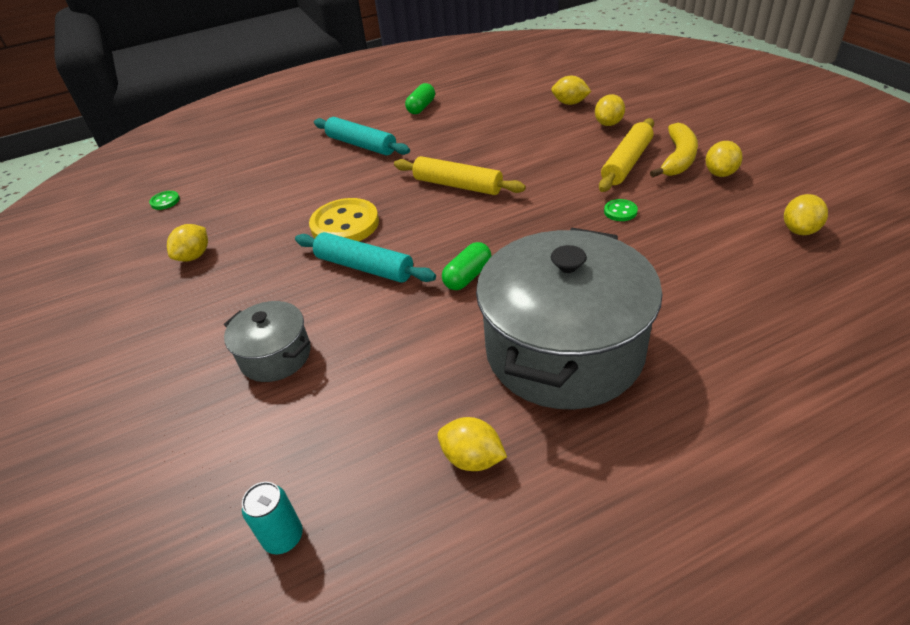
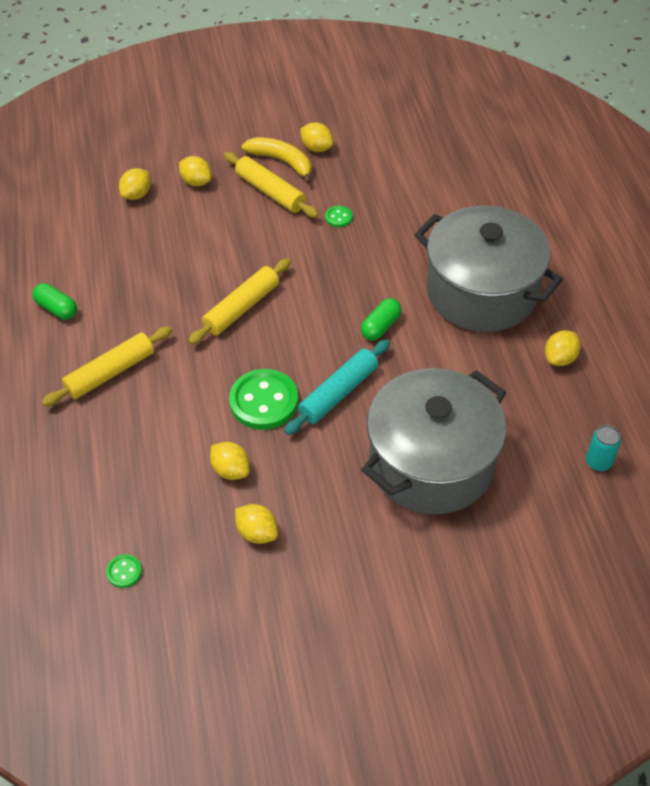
camera: 80 degrees left, 10 degrees up
grey pot [224,301,311,382] -> grey pot [362,368,506,515], size x2.07
yellow button [309,198,379,241] -> green button [229,369,298,430]
turquoise rolling pin [314,117,410,156] -> yellow rolling pin [42,326,172,407]
green capsule [442,242,492,290] -> green capsule turned 75 degrees clockwise [361,298,402,341]
yellow lemon [784,194,828,235] -> yellow lemon moved to [210,442,250,480]

